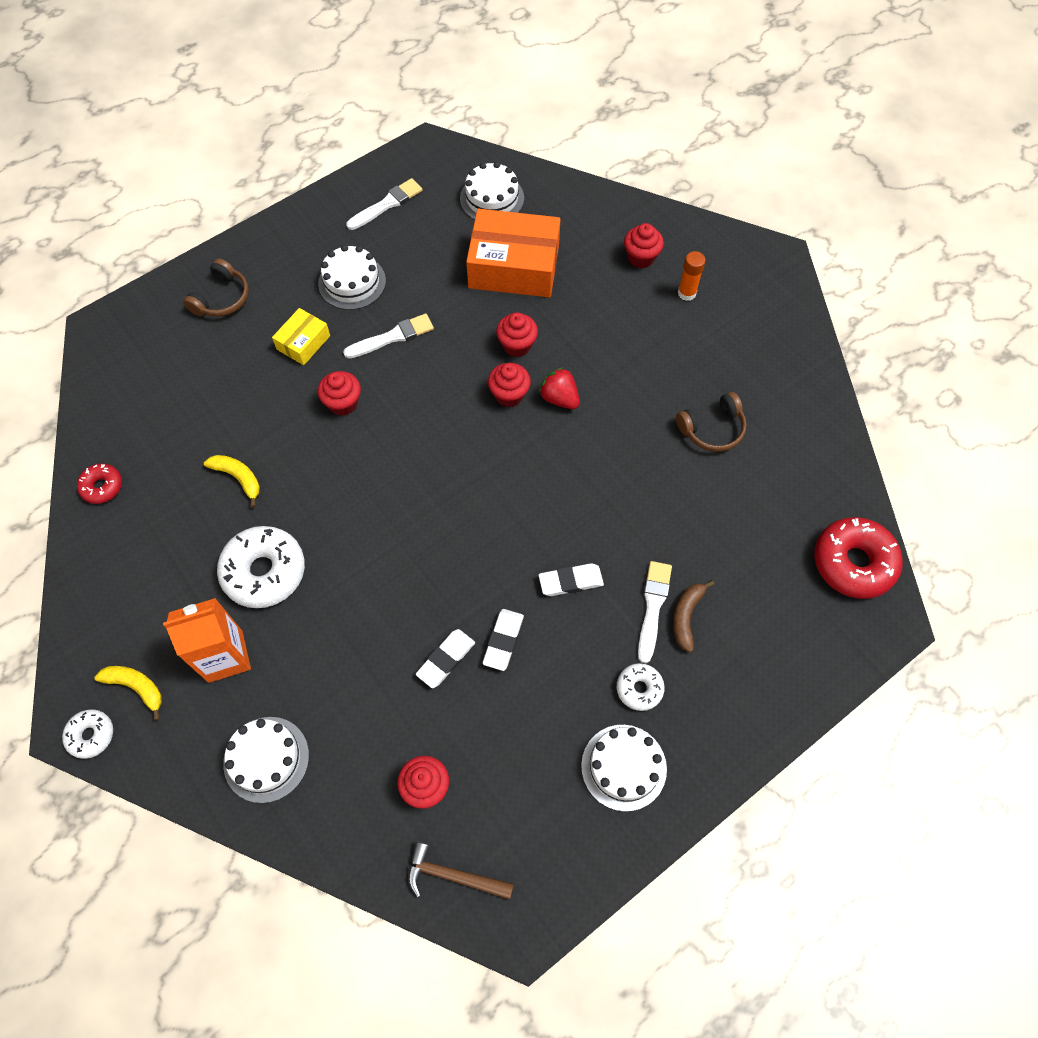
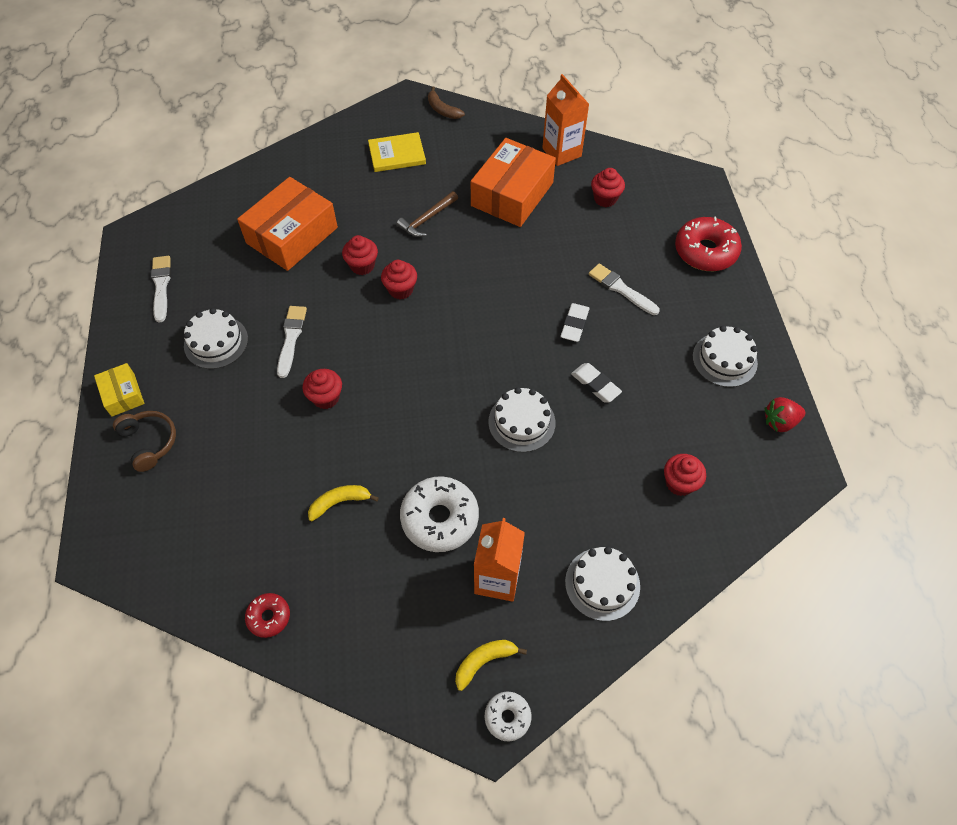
camera: 60 degrees left, 5 degrees down
yellow box [272,308,330,365] -> yellow box moved to [94,363,144,417]
brown hammer [408,842,514,900] -> brown hammer moved to [396,191,458,237]
white eraser [416,629,475,688] -> none
white cake [460,162,524,220] -> white cake moved to [488,387,556,452]
red strawberry [539,367,580,409] -> red strawberry moved to [765,397,805,432]
white donut [617,663,665,711] -> none
red cupcake [624,223,664,269] -> red cupcake moved to [591,168,625,207]
brown banana [673,580,714,652] -> brown banana moved to [428,86,465,119]
brown headphones [676,392,747,452] -> orange box [471,138,556,227]
orange glue stick [678,251,705,301] -> yellow book [368,132,426,172]
red donut [814,517,903,599] -> red donut moved to [675,217,742,271]
none -> orange carton [542,74,589,166]

